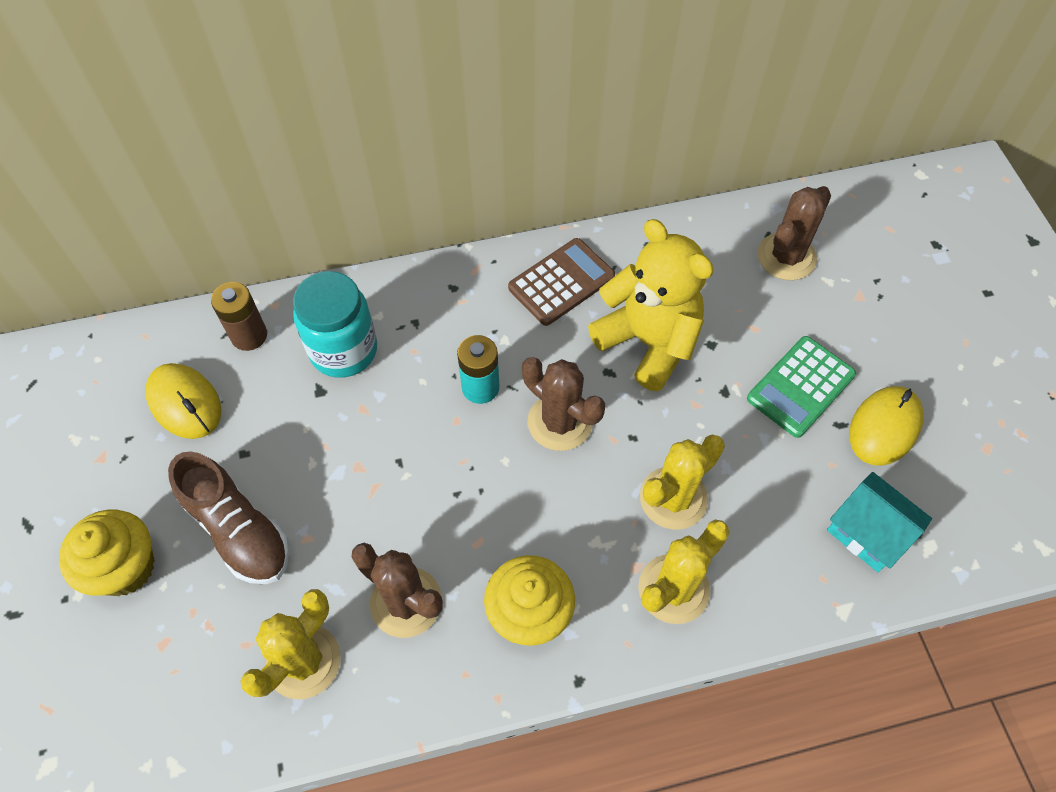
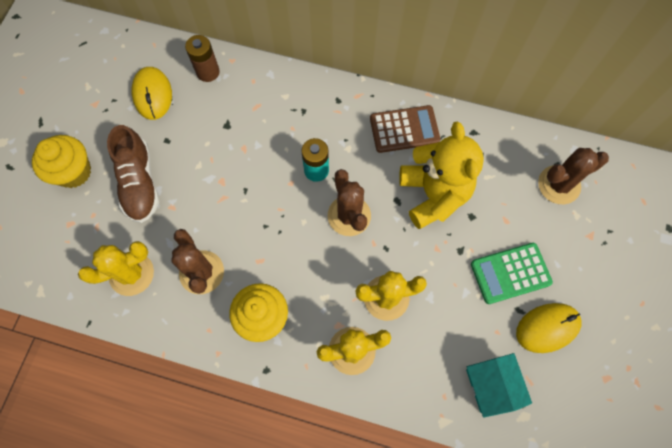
camera: 30 degrees right, 10 degrees up
turquoise jar [293,271,377,378] -> none

